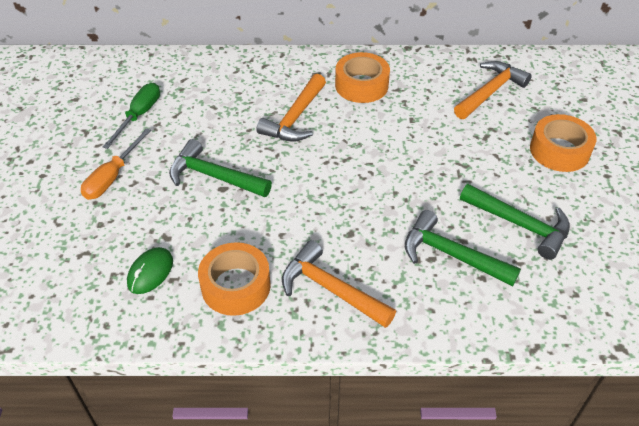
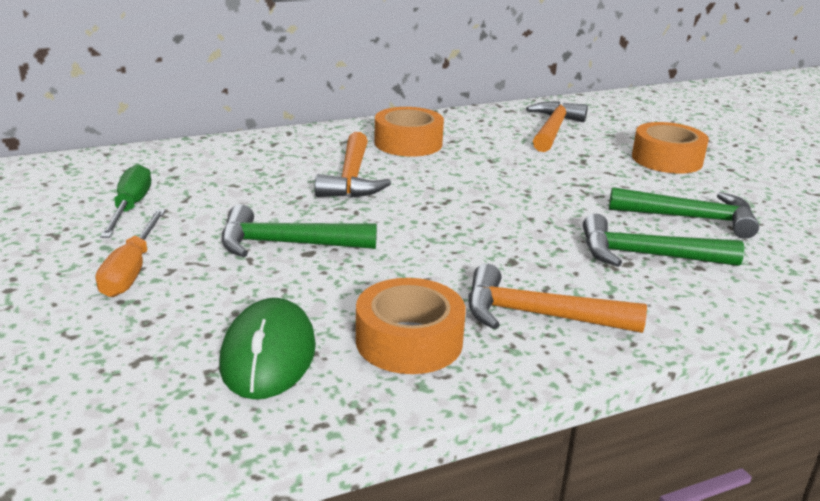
camera: 25 degrees left, 20 degrees down
green mouse [127,247,173,294] -> green mouse [219,298,316,399], size x1.51

